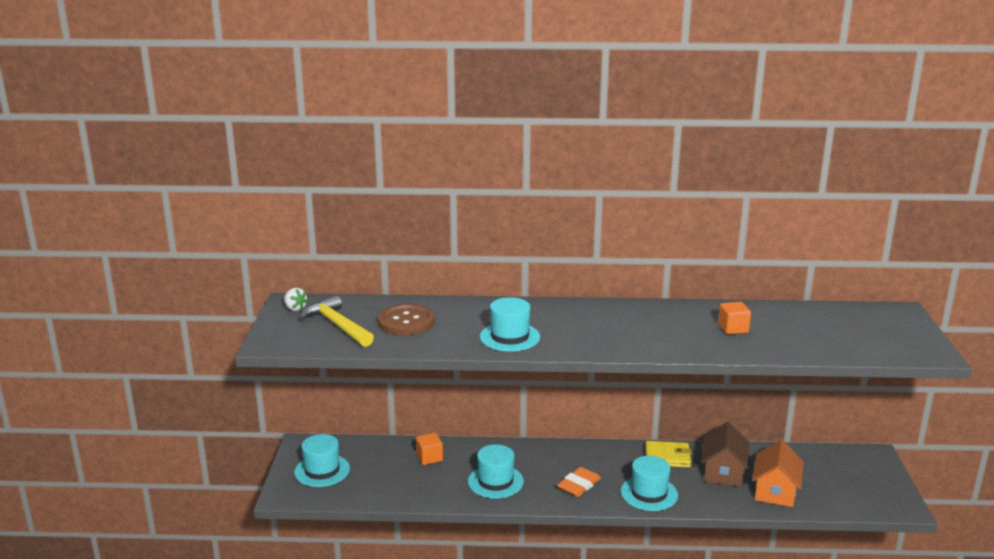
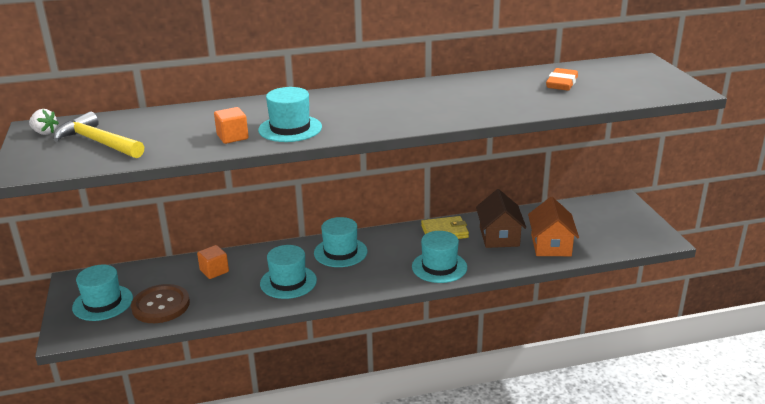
camera: 15 degrees left, 5 degrees up
brown button [378,304,435,335] -> brown button moved to [131,284,190,323]
orange eraser [557,467,601,497] -> orange eraser moved to [546,68,578,91]
orange cube [718,302,751,334] -> orange cube moved to [214,107,249,144]
none -> turquoise hat [314,217,367,267]

